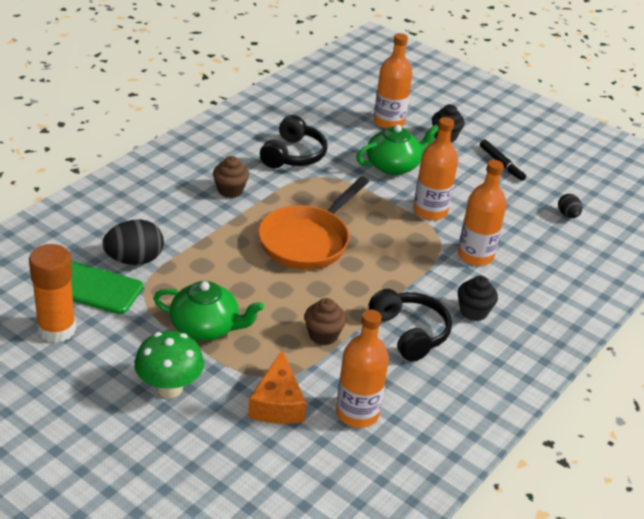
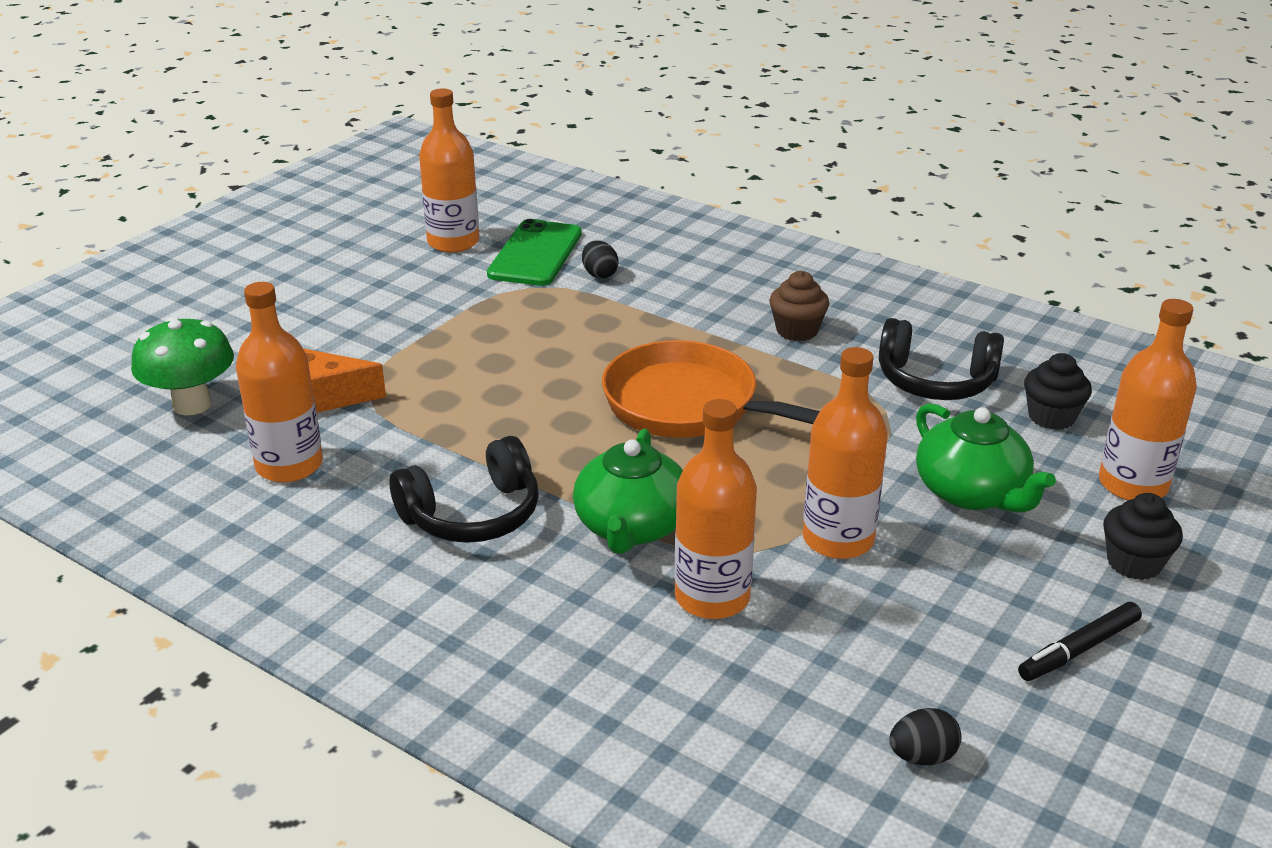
camera: 90 degrees right, 5 degrees down
orange glue stick [29,244,76,343] -> orange bottle [419,88,479,253]
black egg [103,219,164,265] -> black egg [582,240,619,279], size x0.55
green mushroom [134,331,204,398] -> green mushroom moved to [131,317,234,415]
green teapot [153,281,264,341] -> green teapot moved to [573,429,683,554]
brown cupcake [304,298,346,345] -> none
black cupcake [458,276,498,321] -> black cupcake moved to [1024,353,1092,430]

